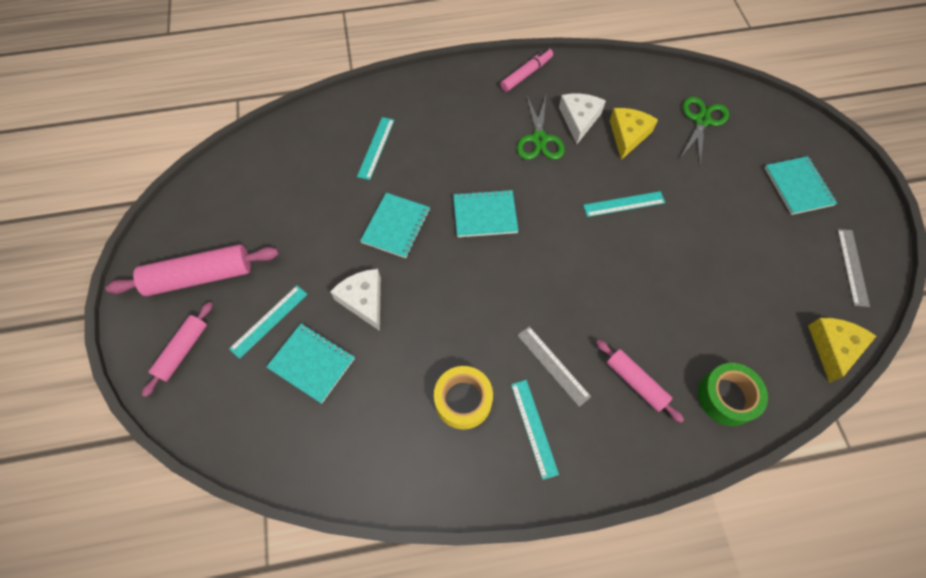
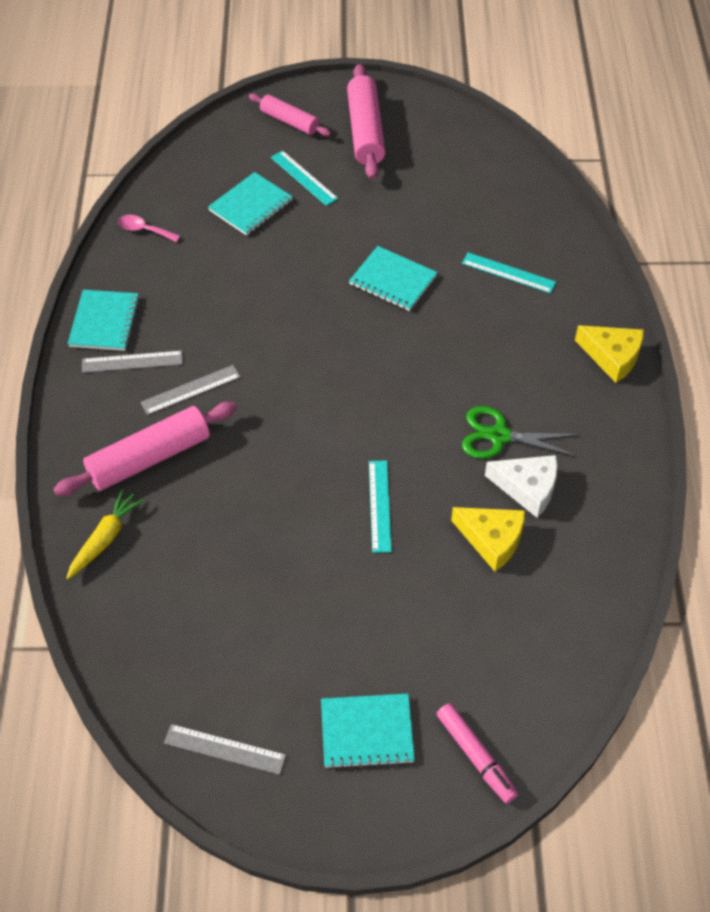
camera: 100 degrees right, 10 degrees down
white cheese [330,269,381,331] -> none
yellow tape [434,366,493,430] -> none
turquoise notebook [453,189,518,237] -> turquoise notebook moved to [67,290,140,351]
pink marker [500,48,553,92] -> pink marker moved to [437,703,518,803]
turquoise ruler [511,380,559,480] -> grey ruler [82,351,183,373]
pink rolling pin [596,340,684,423] -> pink rolling pin [53,402,237,496], size x1.63
green scissors [681,97,729,166] -> none
green tape [698,363,768,426] -> yellow carrot [67,489,144,579]
yellow cheese [808,318,876,383] -> yellow cheese moved to [575,325,644,383]
none -> pink spoon [118,215,180,242]

